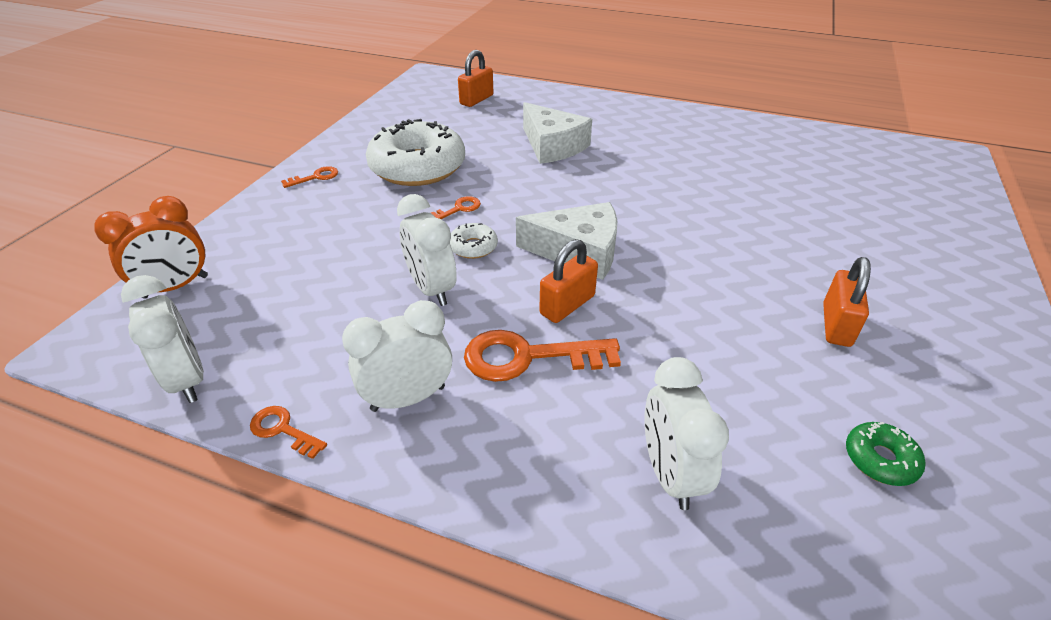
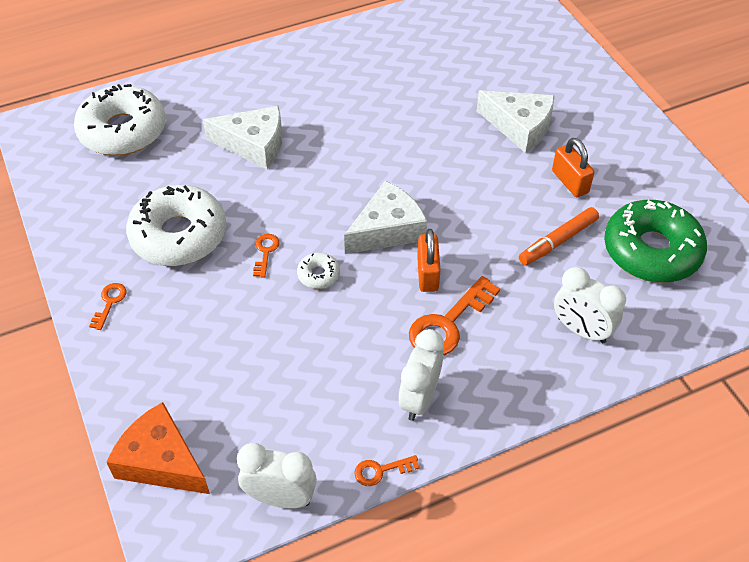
camera: 45 degrees left, 10 degrees up
orange clock [94,196,208,299] -> orange cheese [106,402,210,494]
white clock [397,194,457,306] -> none
orange padlock [458,50,494,107] -> white donut [74,84,166,156]
green donut [846,422,925,486] -> green donut [604,200,707,283], size x2.35
none -> white cheese [477,90,555,153]
none -> orange marker [519,207,599,265]

